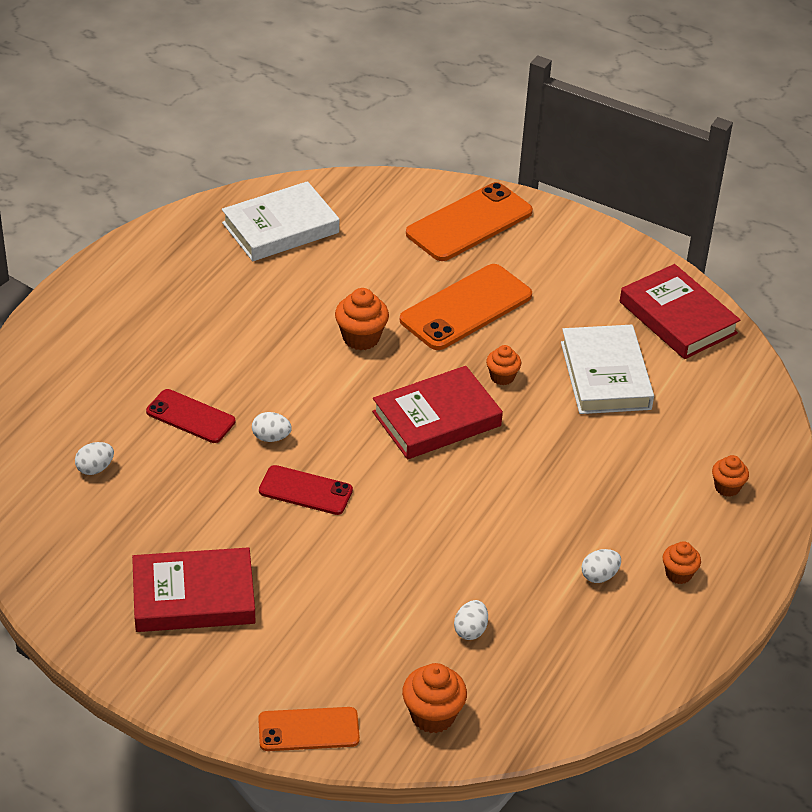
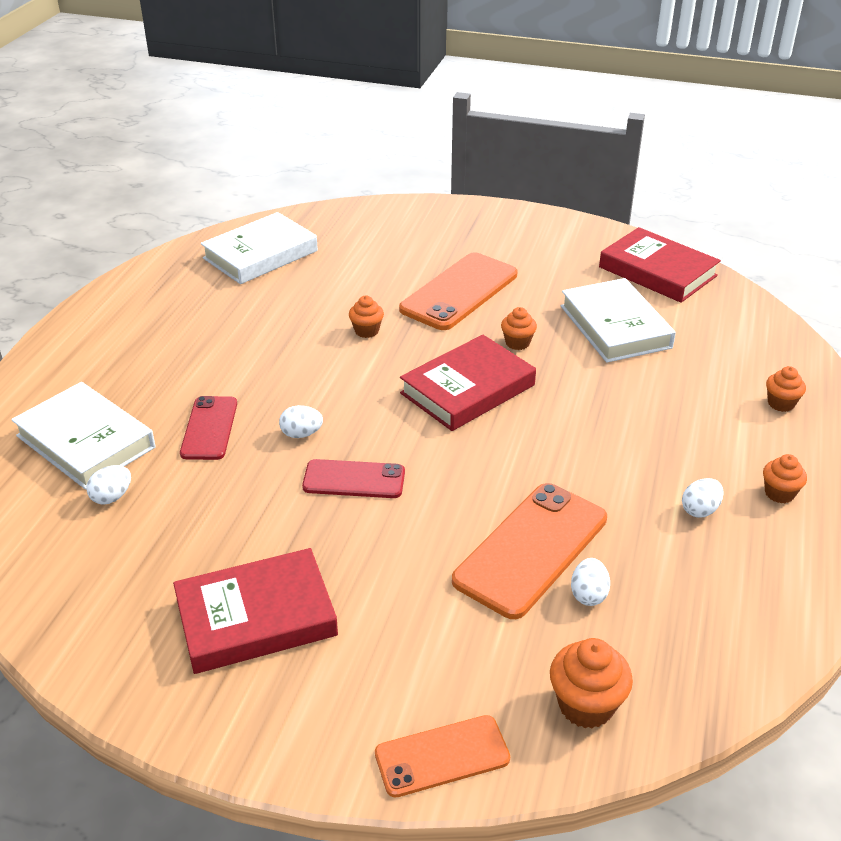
camera: 10 degrees left, 5 degrees down
red phone [146,389,235,443] -> red phone turned 75 degrees clockwise [180,396,237,460]
orange cupcake [335,288,389,350] -> orange cupcake [349,296,384,338], size x0.64
orange phone [406,182,533,261] -> orange phone moved to [452,483,607,619]
none -> white book [11,382,155,490]

